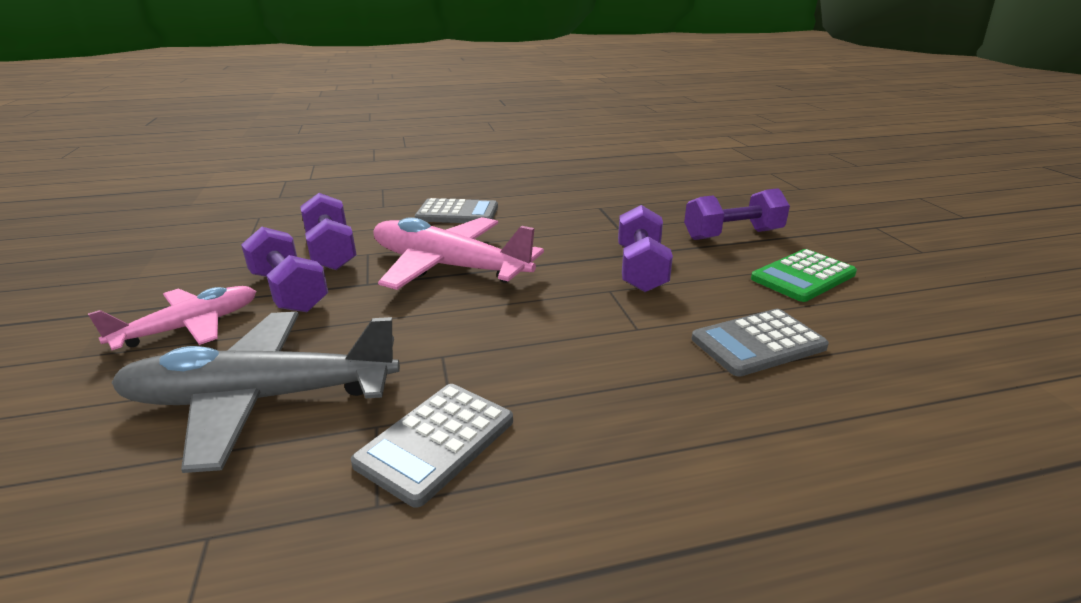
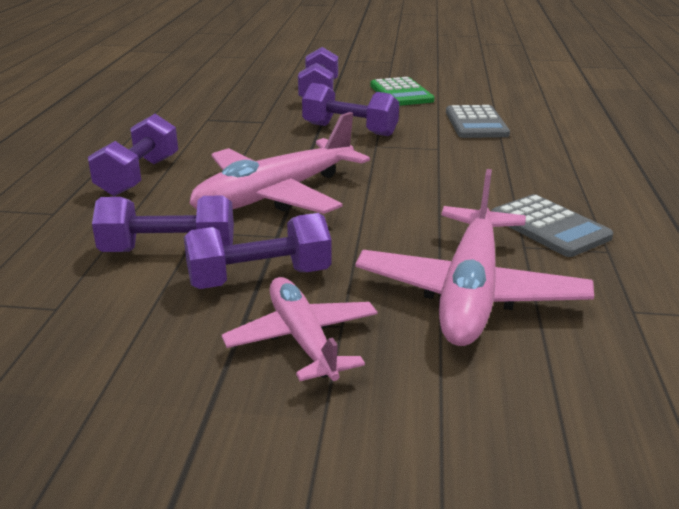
camera: 70 degrees left, 0 degrees up
grey plane [111,312,400,473] -> pink plane [356,169,594,346]
grey calculator [415,198,498,223] -> purple dumbbell [88,114,178,196]

